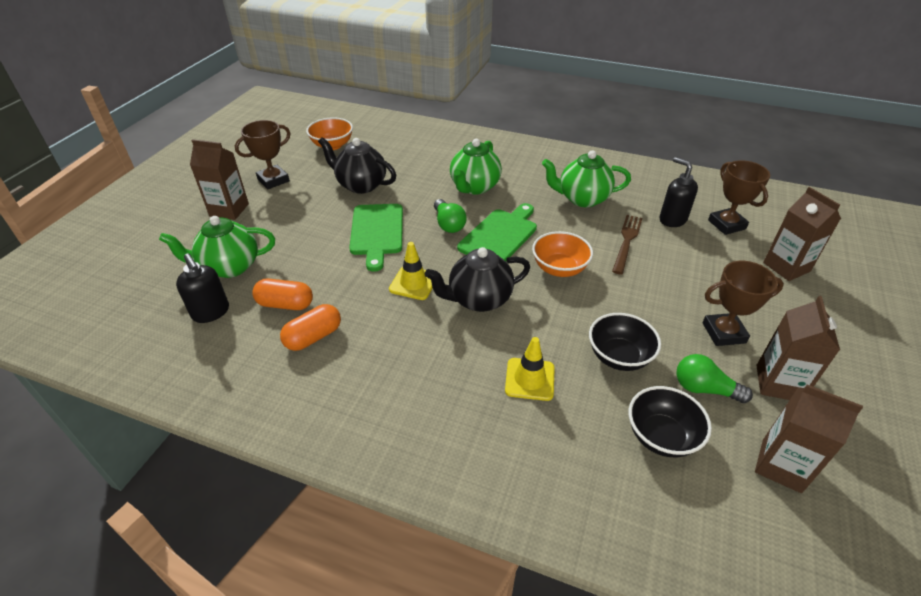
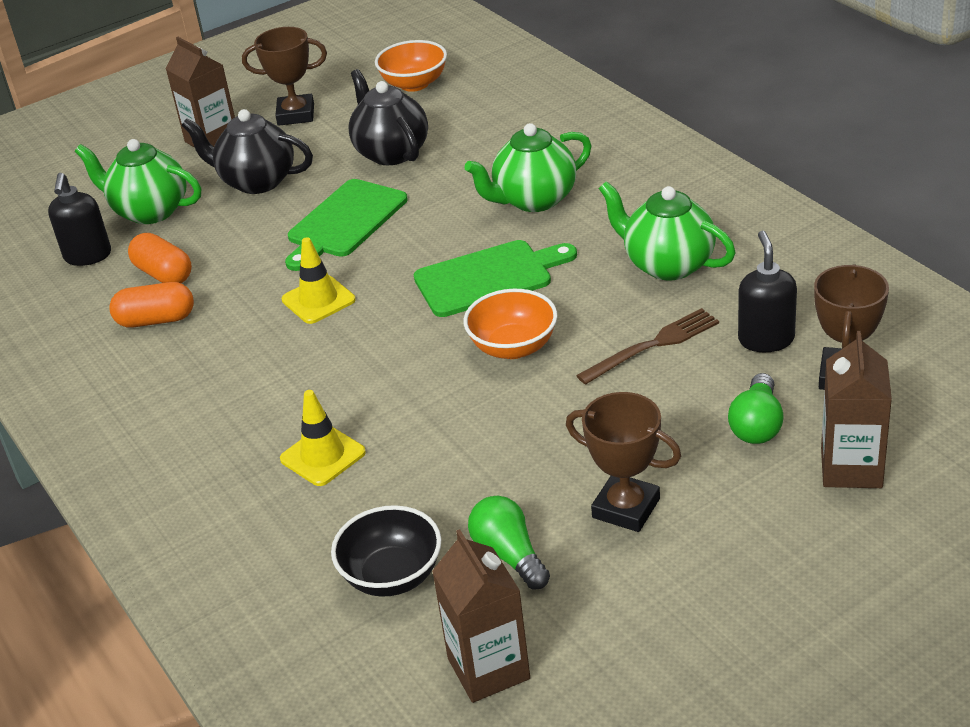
camera: 40 degrees right, 5 degrees down
black teapot [425,247,530,312] -> black teapot moved to [181,109,313,194]
green light bulb [434,199,467,233] -> green light bulb moved to [728,373,784,444]
black bowl [589,313,661,371] -> none
brown carton [756,296,840,400] -> none

